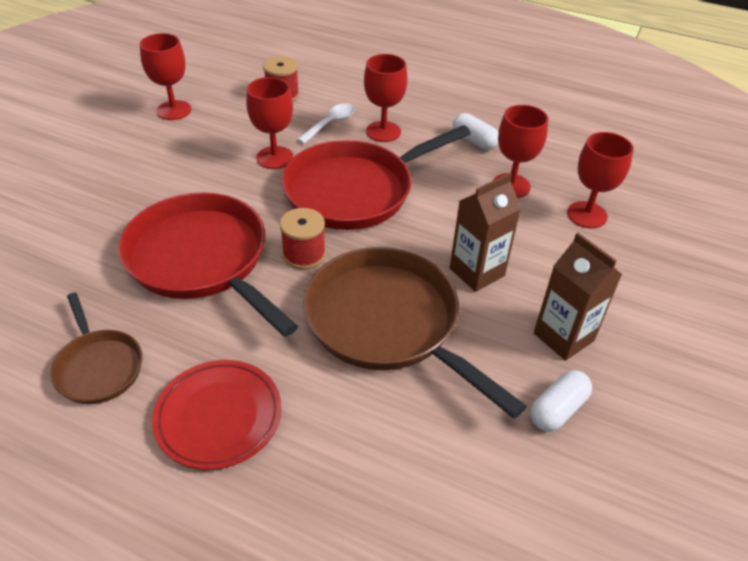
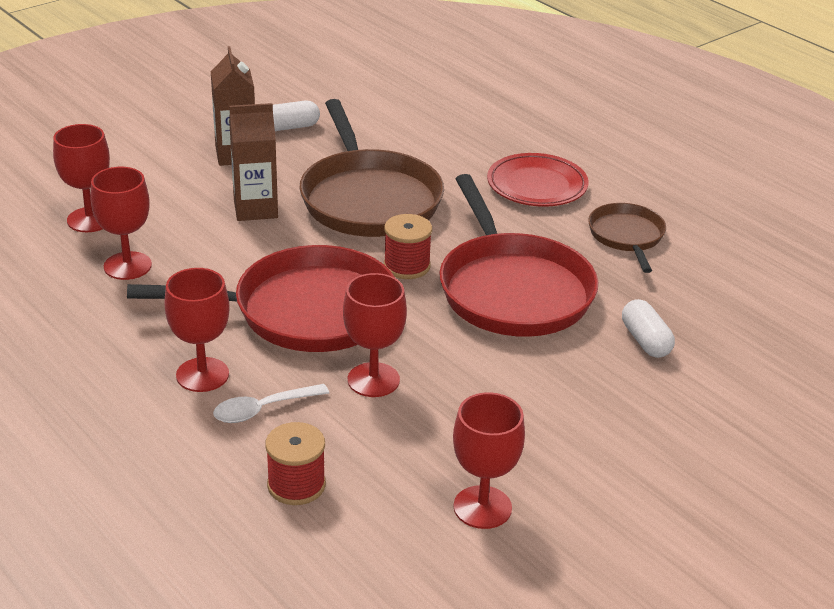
camera: 155 degrees left, 10 degrees down
white capsule [453,113,499,150] -> white capsule moved to [622,299,675,358]

